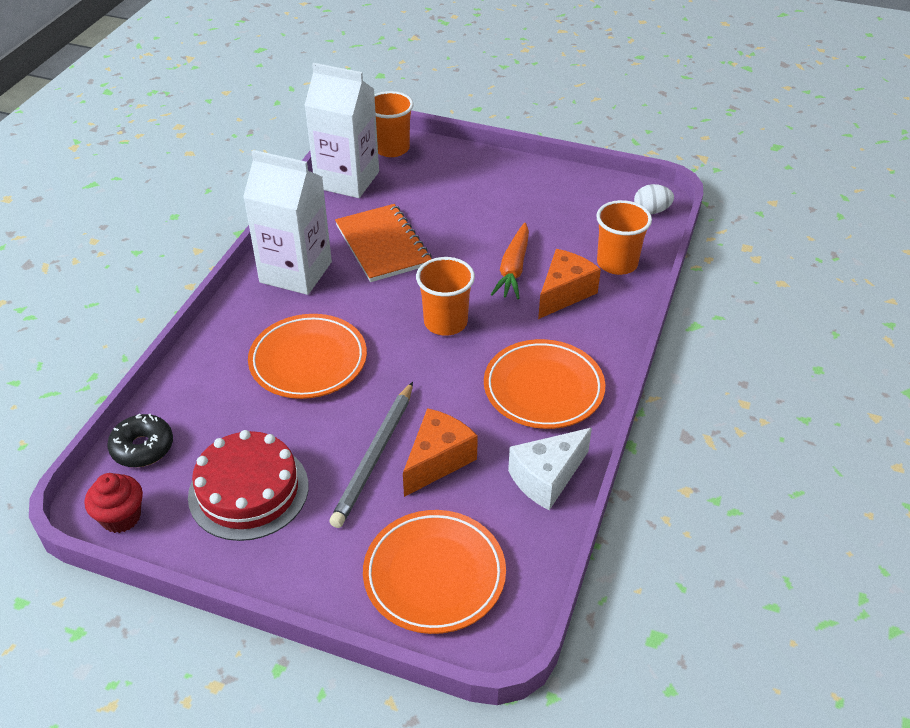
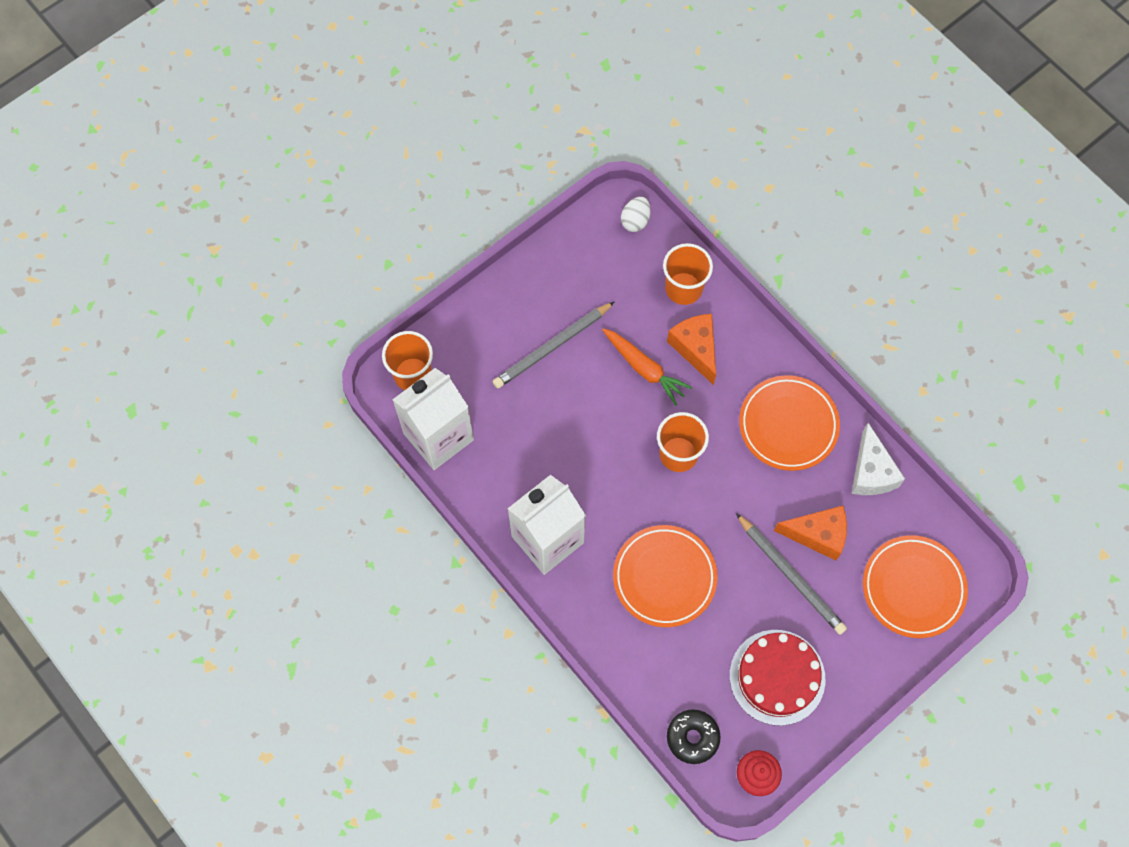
camera: 60 degrees left, 25 degrees up
orange notebook [335,204,432,282] -> none
orange cheese [403,408,478,497] -> orange cheese turned 120 degrees clockwise [774,506,847,561]
none -> grey pencil [492,301,615,389]

